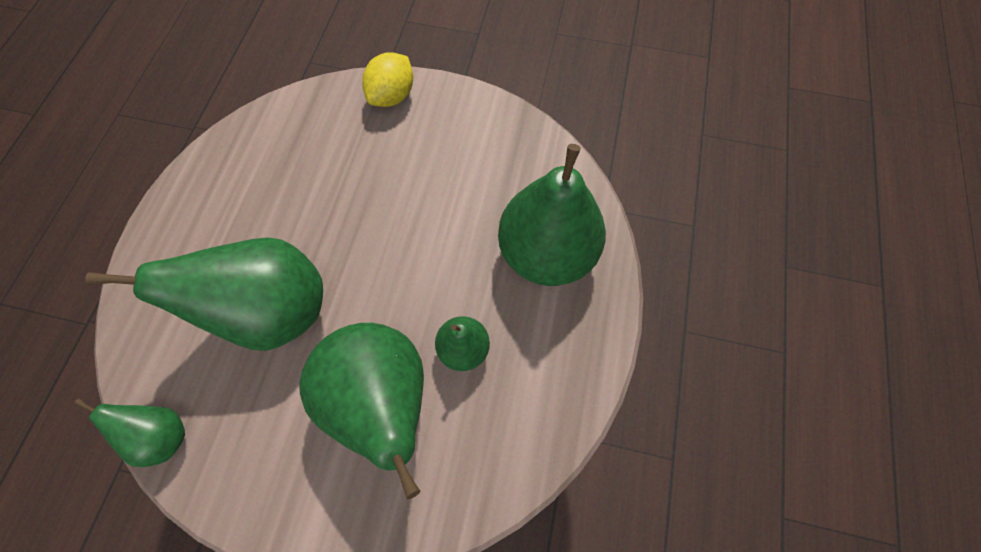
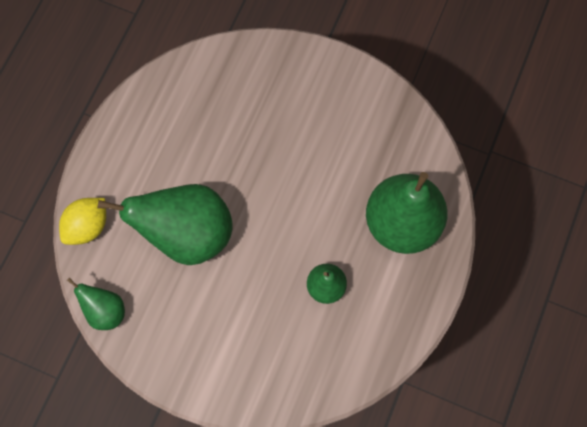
camera: 10 degrees right, 5 degrees up
green pear [299,323,424,500] -> none
yellow lemon [362,52,413,107] -> yellow lemon moved to [59,198,106,245]

